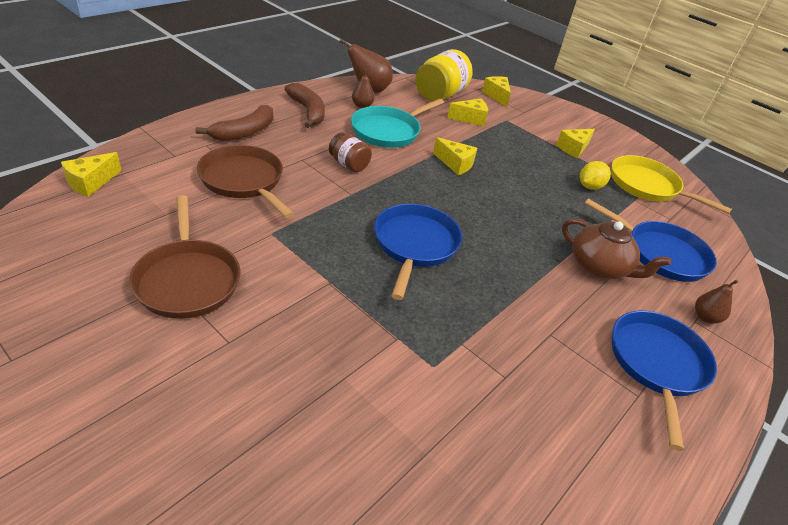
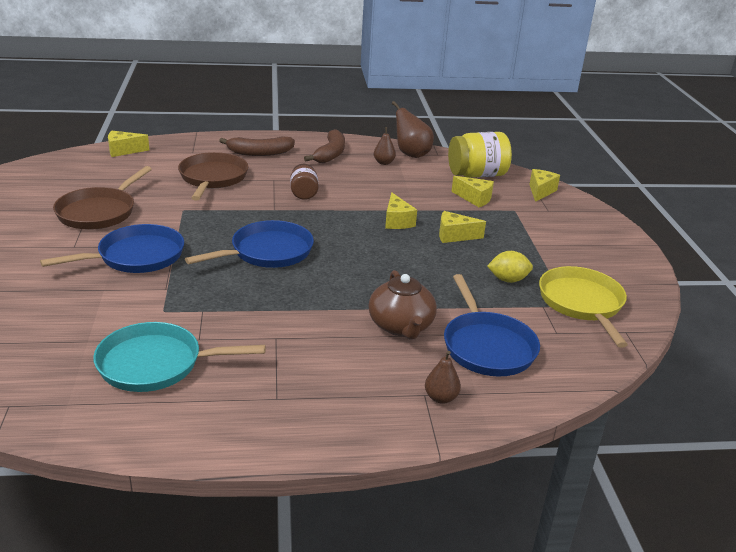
camera: 45 degrees right, 10 degrees down
turquoise pan [351,99,444,148] -> turquoise pan moved to [93,322,266,392]
yellow cheese [556,129,595,159] -> yellow cheese moved to [439,211,486,243]
blue pan [612,311,717,451] -> blue pan moved to [40,224,184,273]

